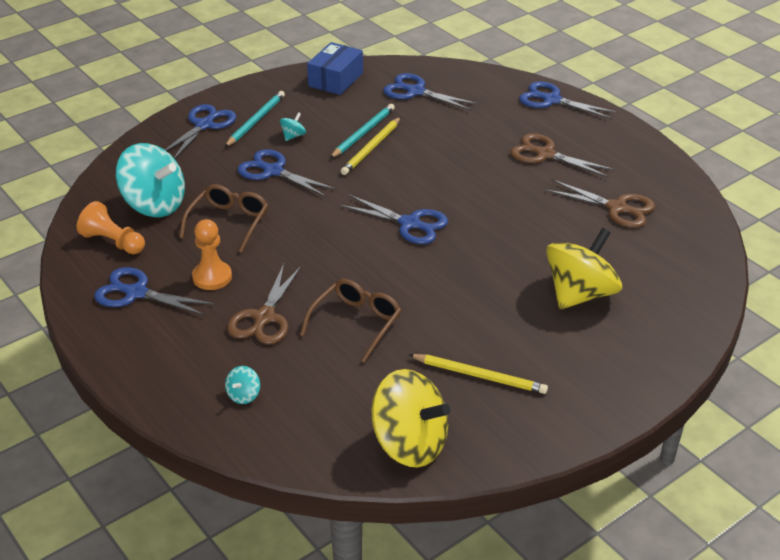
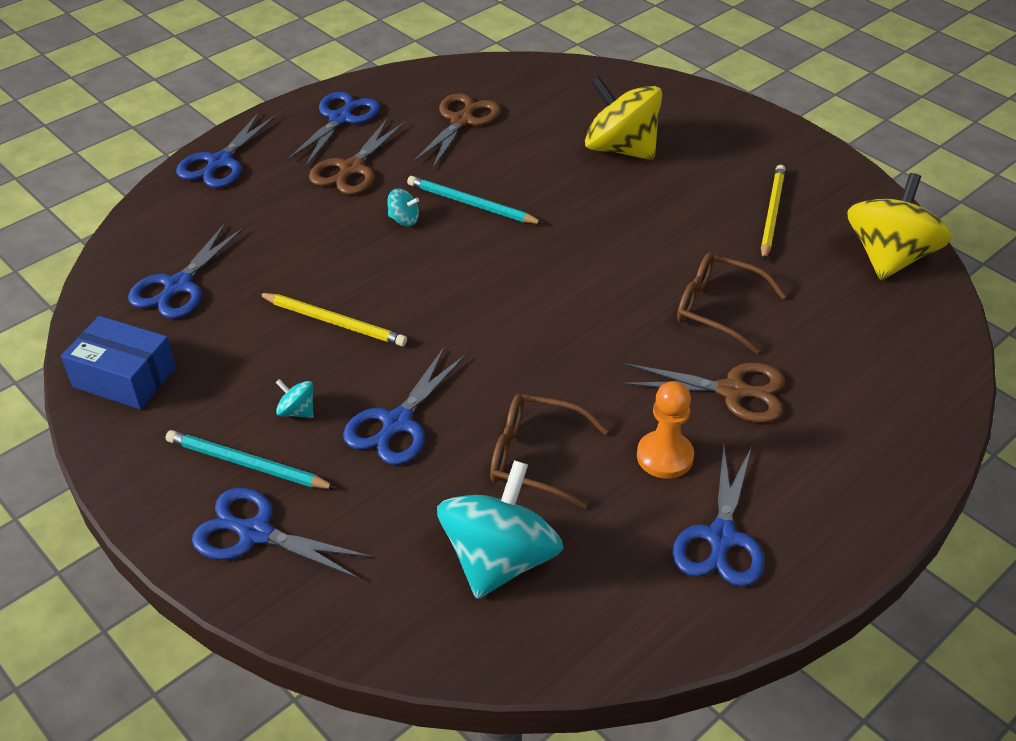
camera: 95 degrees left, 5 degrees up
orange pawn [77,201,145,254] -> none
turquoise spinning top [225,366,260,404] -> turquoise spinning top moved to [387,188,419,226]
turquoise pencil [330,104,395,158] -> turquoise pencil moved to [407,176,544,224]
blue scissors [340,195,448,244] -> blue scissors moved to [287,92,380,166]

